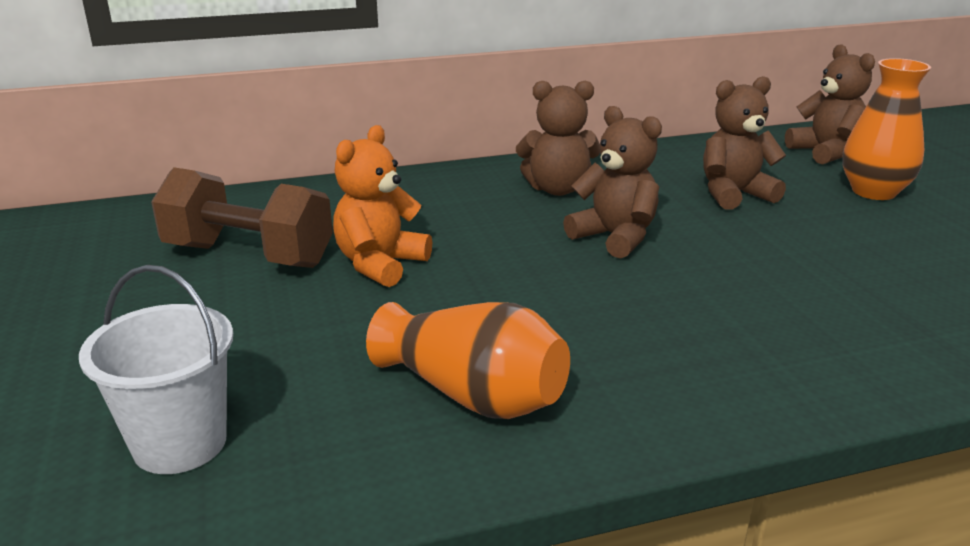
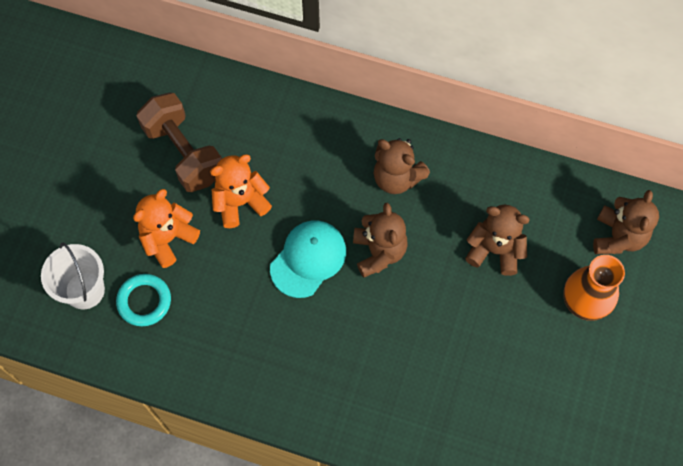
camera: 35 degrees right, 40 degrees up
orange vase [366,302,570,419] -> none
none -> turquoise ring [116,274,171,326]
none -> orange teddy bear [133,189,200,268]
none -> turquoise cap [270,221,346,298]

